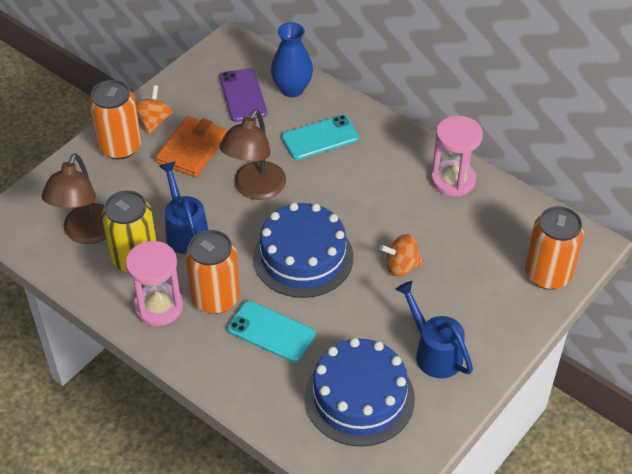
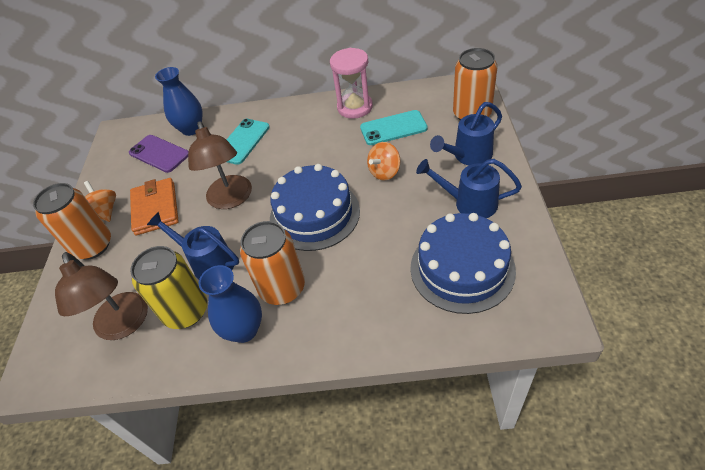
camera: 35 degrees left, 0 degrees up
pink hourglass [125,241,183,326] -> blue vase [199,265,262,343]
turquoise phone [227,301,316,362] -> turquoise phone moved to [360,110,428,145]
none -> blue watering can [430,102,502,165]

